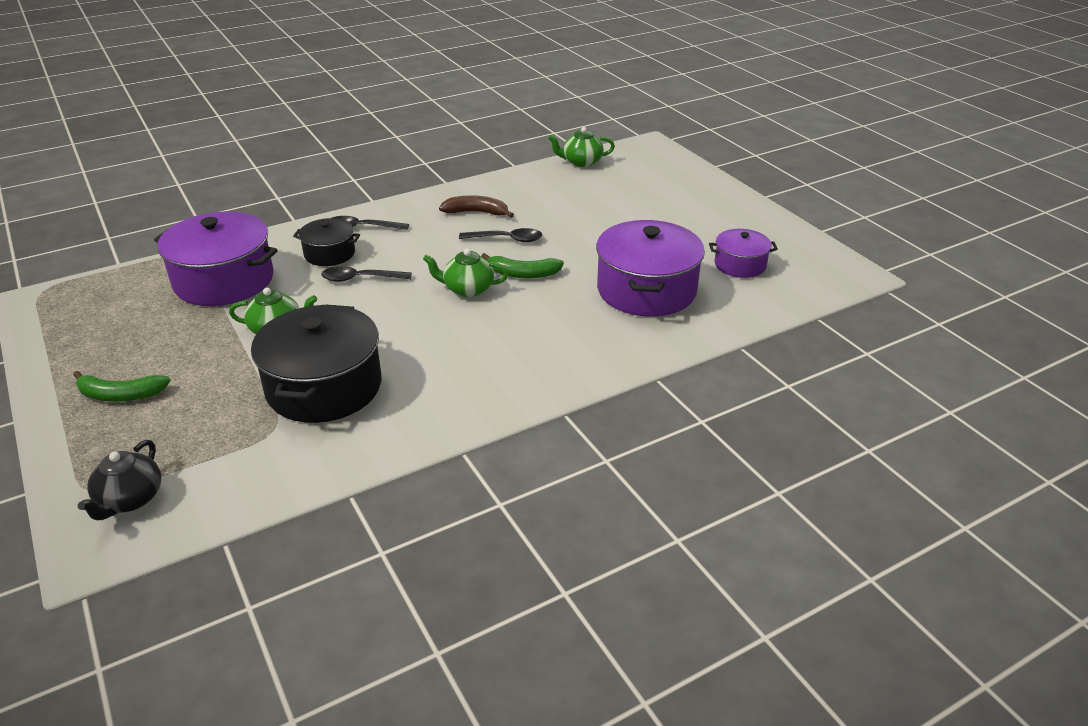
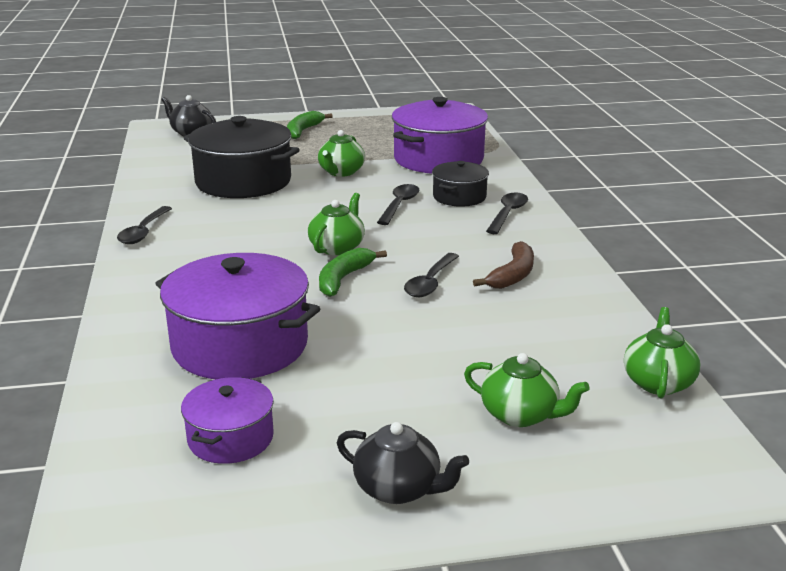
camera: 110 degrees right, 10 degrees down
none -> black spoon [117,206,172,244]
none -> black teapot [337,422,469,504]
none -> green teapot [464,353,589,427]

